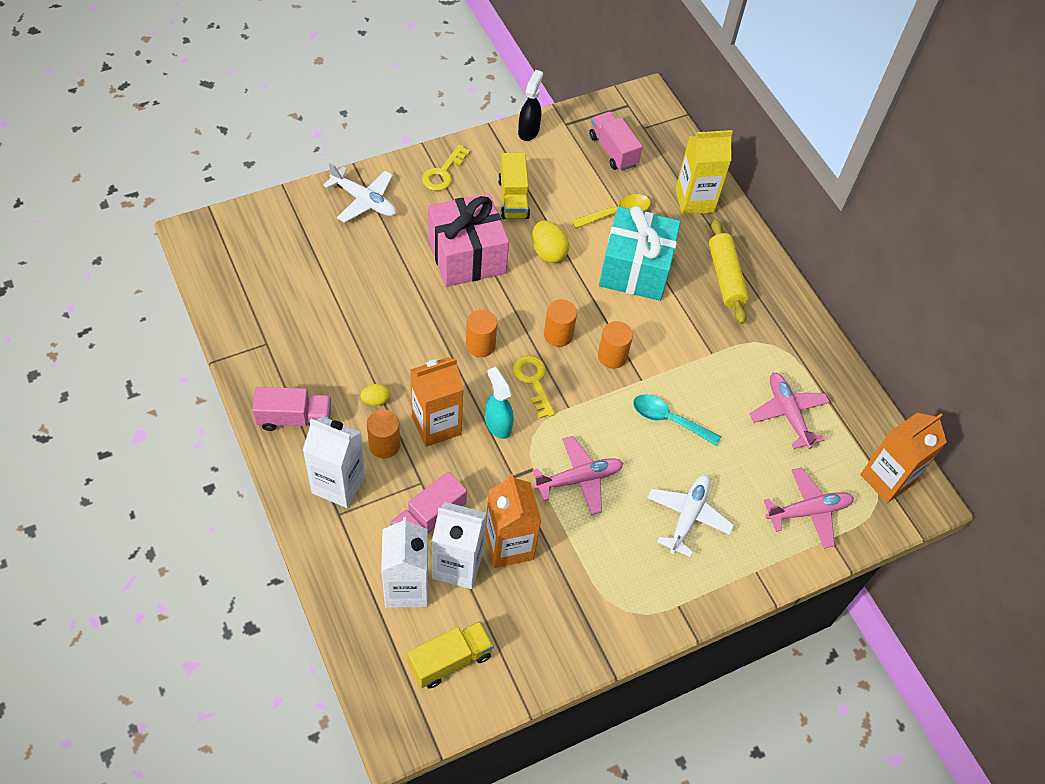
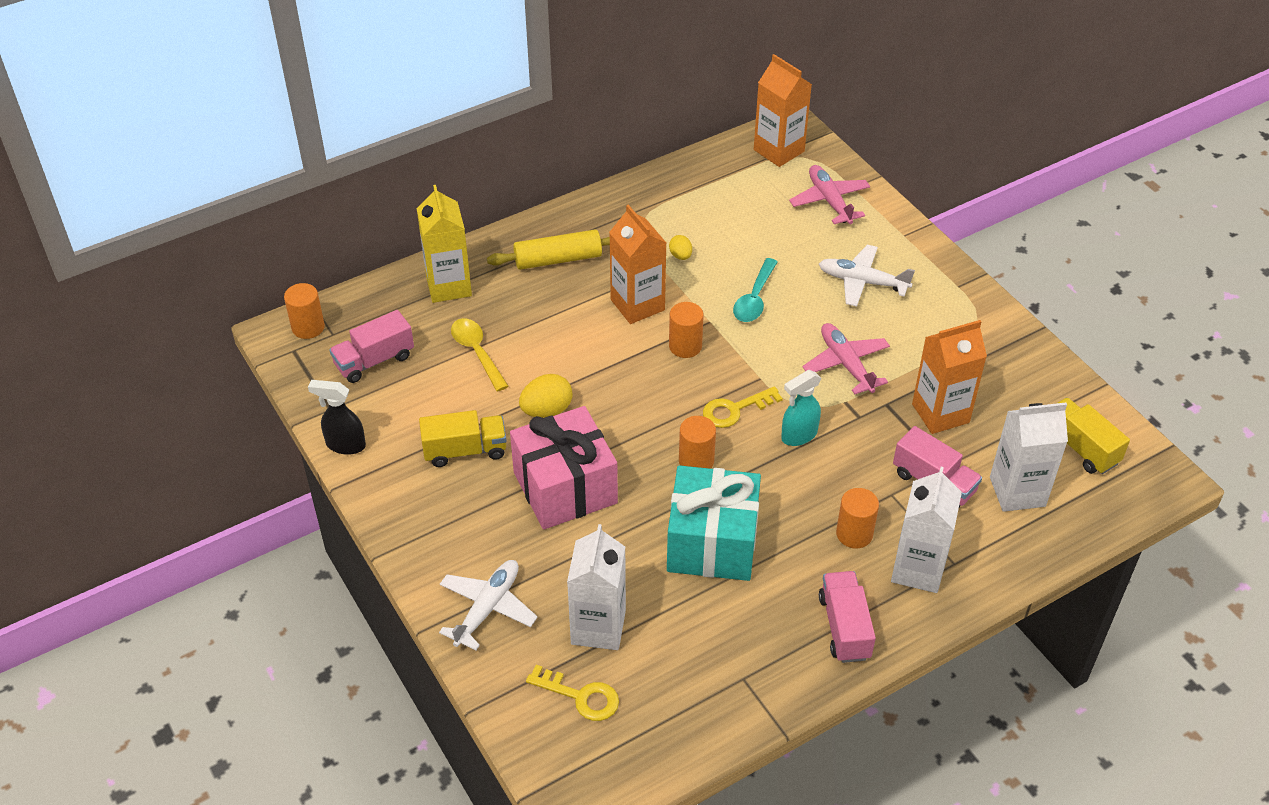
camera: 90 degrees left, 10 degrees down
yellow egg [360,384,390,406] -> yellow egg moved to [669,235,692,260]
orange carton [410,357,464,447] -> orange carton moved to [609,204,666,324]
yellow key [422,145,470,191] -> yellow key moved to [526,665,619,721]
white carton [432,502,487,589] -> white carton moved to [567,524,626,650]
orange cylinder [544,299,577,347] -> orange cylinder moved to [284,283,325,339]
turquoise gift [599,206,681,301] -> turquoise gift moved to [667,465,761,581]
pink plane [750,373,830,449] -> none

